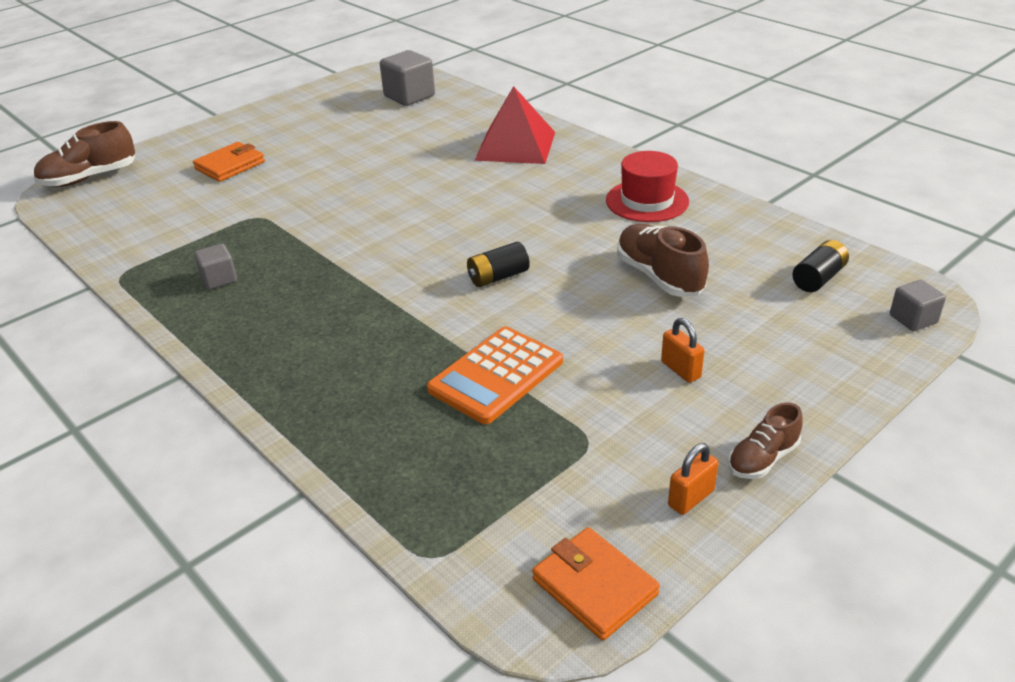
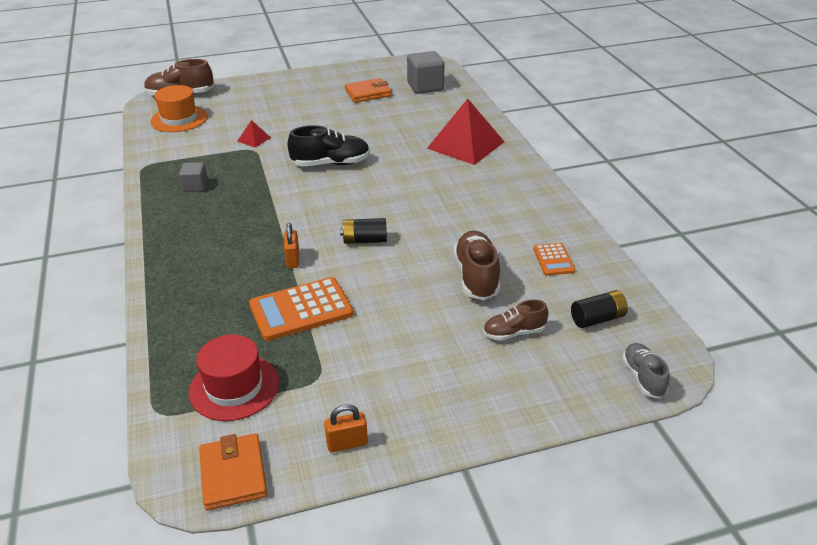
camera: 25 degrees right, 0 degrees up
orange wallet [193,142,265,182] -> orange wallet moved to [345,78,391,103]
red hat [606,151,689,222] -> red hat moved to [189,335,279,421]
orange padlock [661,318,705,383] -> orange padlock moved to [284,223,299,268]
brown shoe [728,403,803,479] -> brown shoe moved to [483,300,548,341]
grey cube [890,280,946,331] -> grey shoe [622,343,670,398]
none -> orange hat [150,85,208,132]
none -> red pyramid [237,120,271,148]
none -> black shoe [287,125,370,166]
none -> orange calculator [533,243,575,276]

